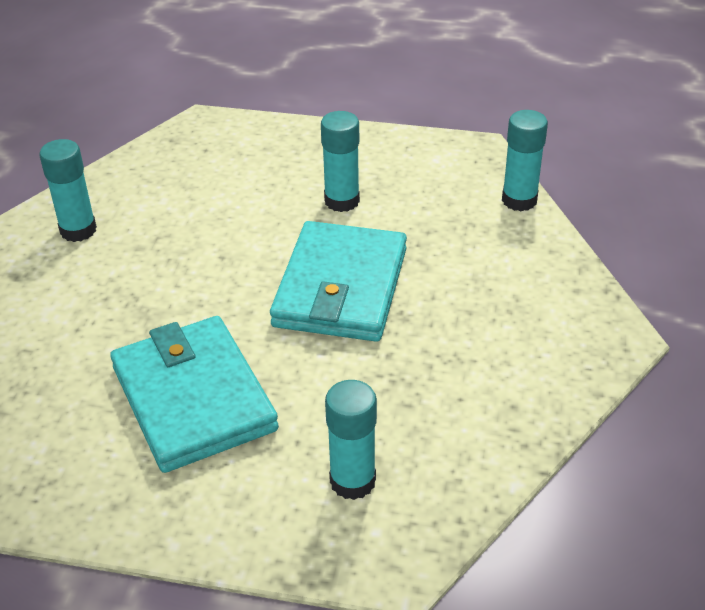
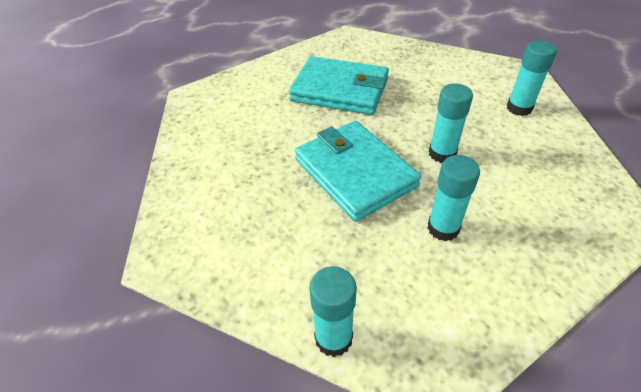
camera: 135 degrees right, 5 degrees up
turquoise glue stick [325,380,377,500] -> turquoise glue stick moved to [429,83,473,163]

